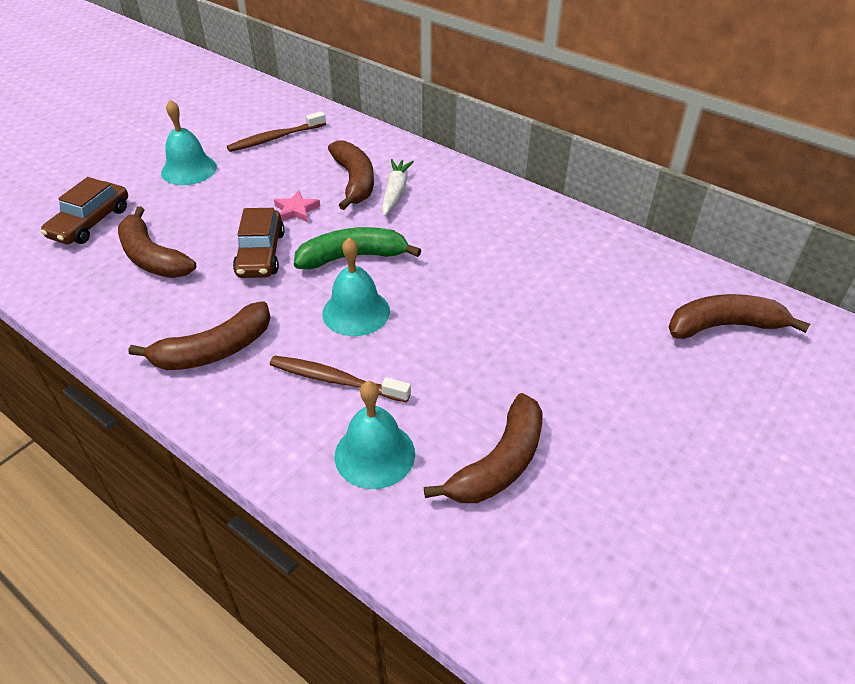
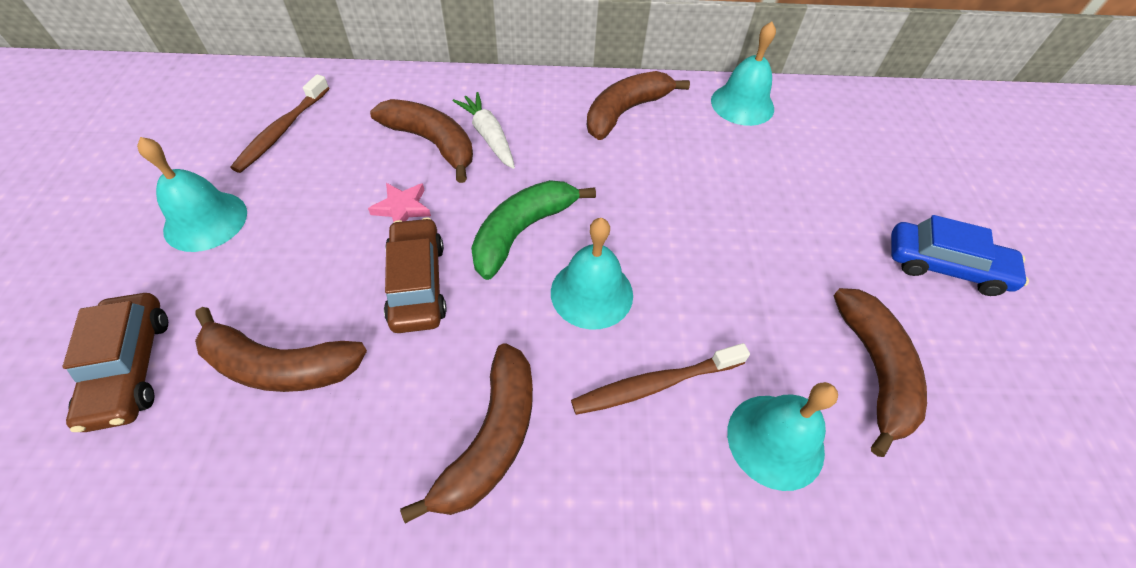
camera: 40 degrees left, 10 degrees up
brown car [233,208,285,278] -> brown car turned 150 degrees counterclockwise [384,217,447,333]
brown banana [669,294,810,339] -> brown banana moved to [587,71,690,140]
none -> turquoise bell [711,22,776,126]
none -> blue car [891,215,1029,296]

